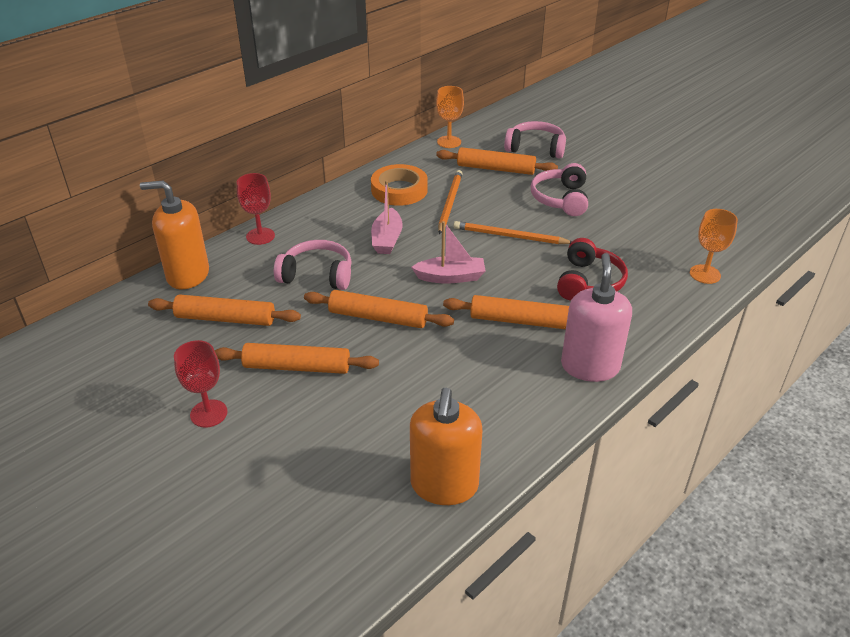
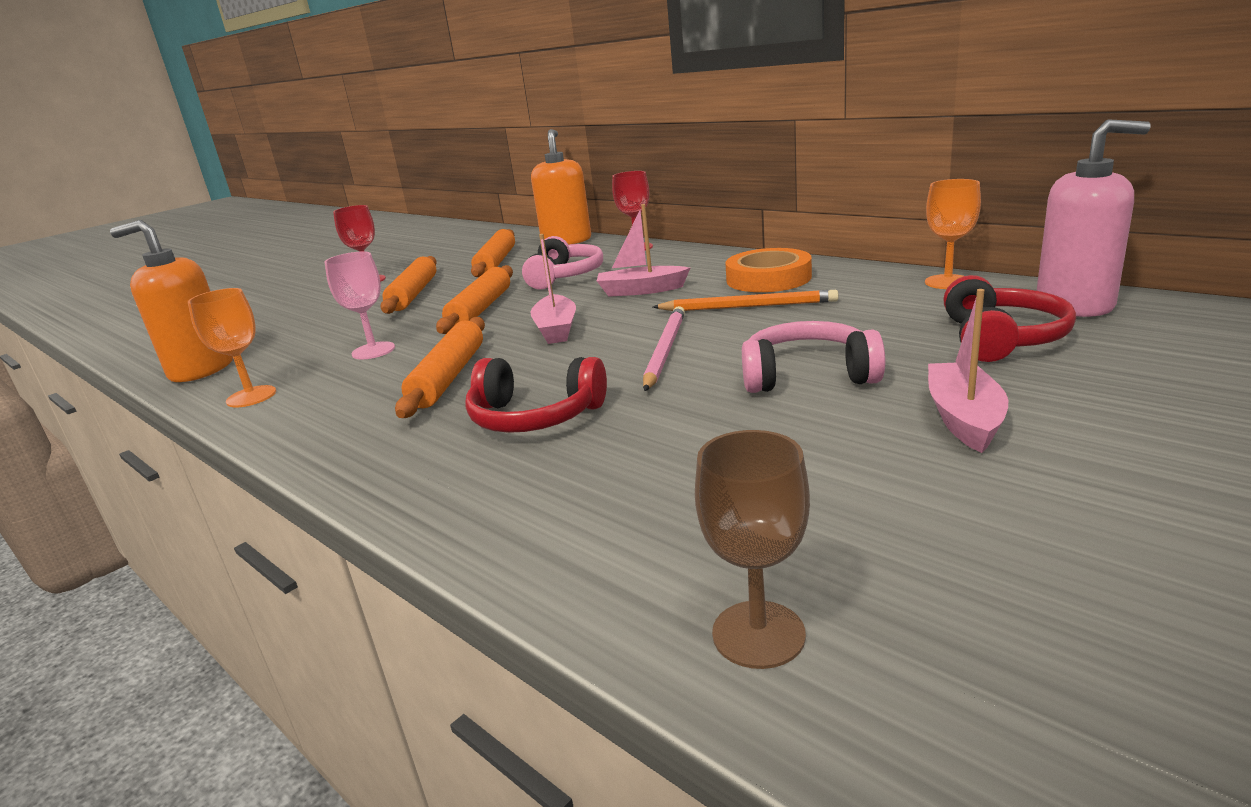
camera: 90 degrees right, 15 degrees down
orange rolling pin [436,147,558,175] -> none
orange pencil [454,221,572,244] -> pink pencil [643,306,685,391]
pink headphones [504,121,566,159] -> red headphones [943,275,1076,362]
pink soap dispenser [561,253,632,382] -> pink soap dispenser moved to [1037,119,1151,317]
orange goblet [690,209,738,284] -> orange goblet moved to [188,288,276,407]
none -> pink goblet [325,251,395,359]
none -> brown goblet [695,430,810,669]
none -> pink boat [928,289,1008,453]

